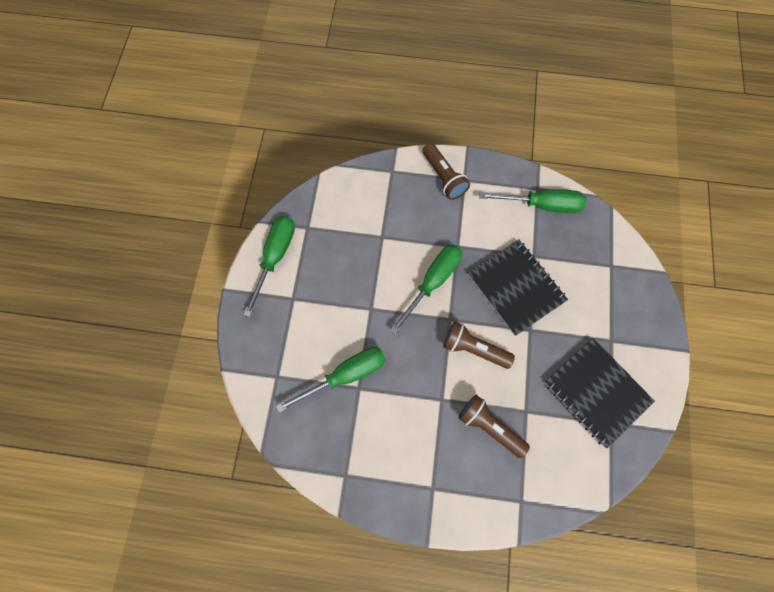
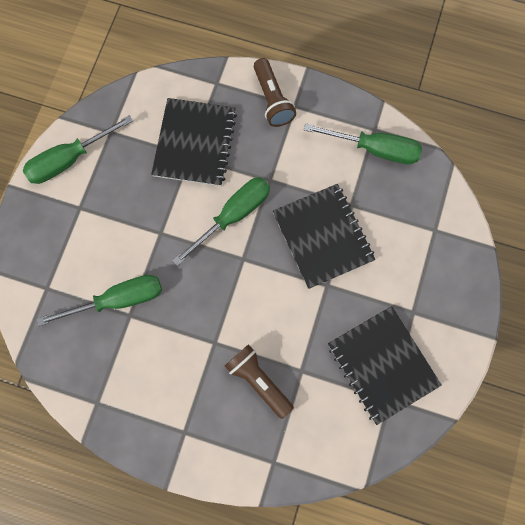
camera: 10 degrees right, 5 degrees up
green screwdriver [243,216,295,317] -> green screwdriver turned 150 degrees counterclockwise [23,115,133,184]
brown flashlight [443,321,515,369] -> none
none -> black notebook [151,98,237,186]

